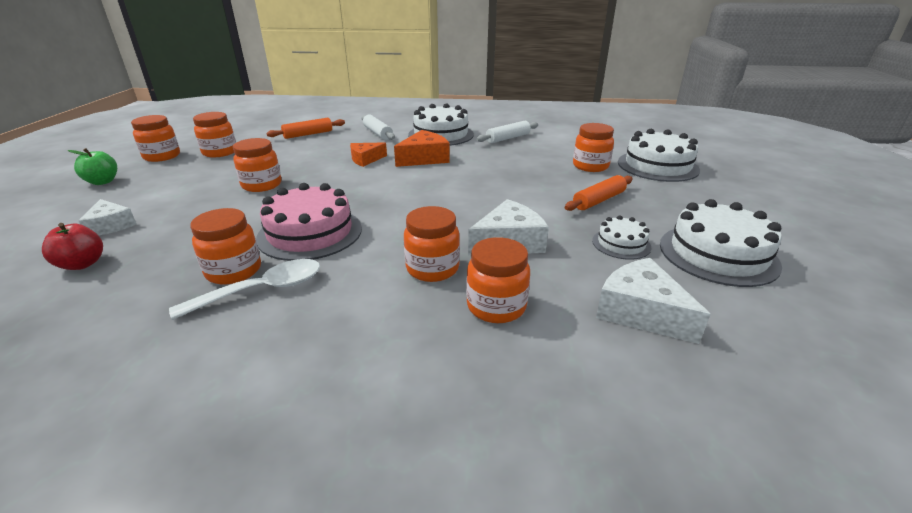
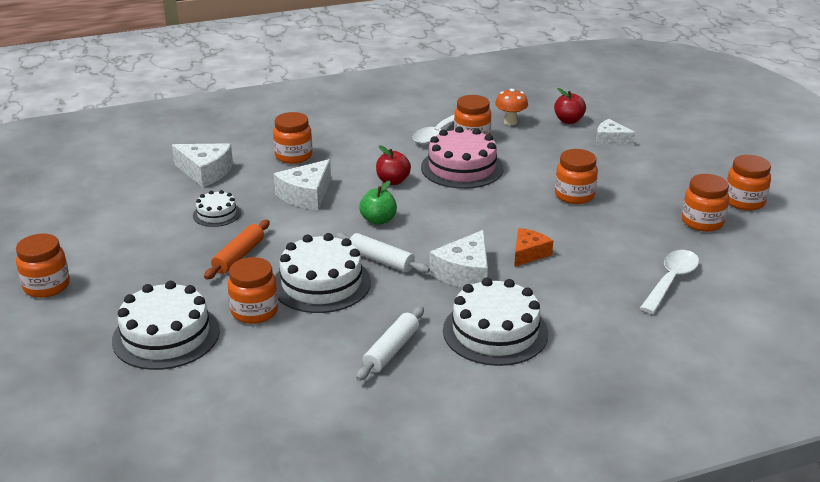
camera: 155 degrees right, 0 degrees up
green apple [68,148,117,185] -> green apple moved to [359,181,397,225]
orange rolling pin [266,118,345,139] -> white spoon [640,250,699,314]
white rolling pin [362,115,395,140] -> white rolling pin moved to [335,233,430,273]
orange cheese [394,130,450,167] -> white cheese [429,230,488,288]
orange jar [404,206,460,282] -> orange jar moved to [16,233,70,298]
white cake [660,199,782,287] -> white cake moved to [275,233,371,313]
none -> red apple [376,145,411,185]
none -> orange mushroom [495,89,528,125]

